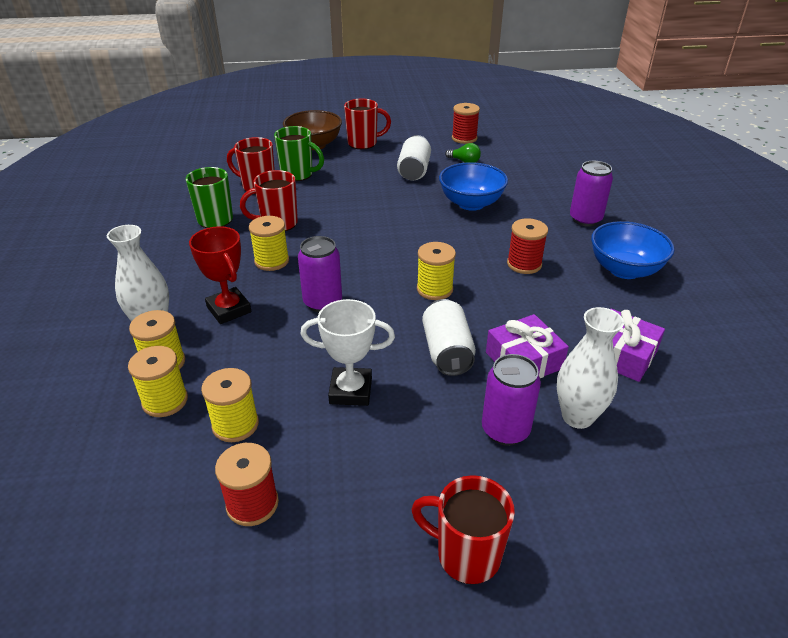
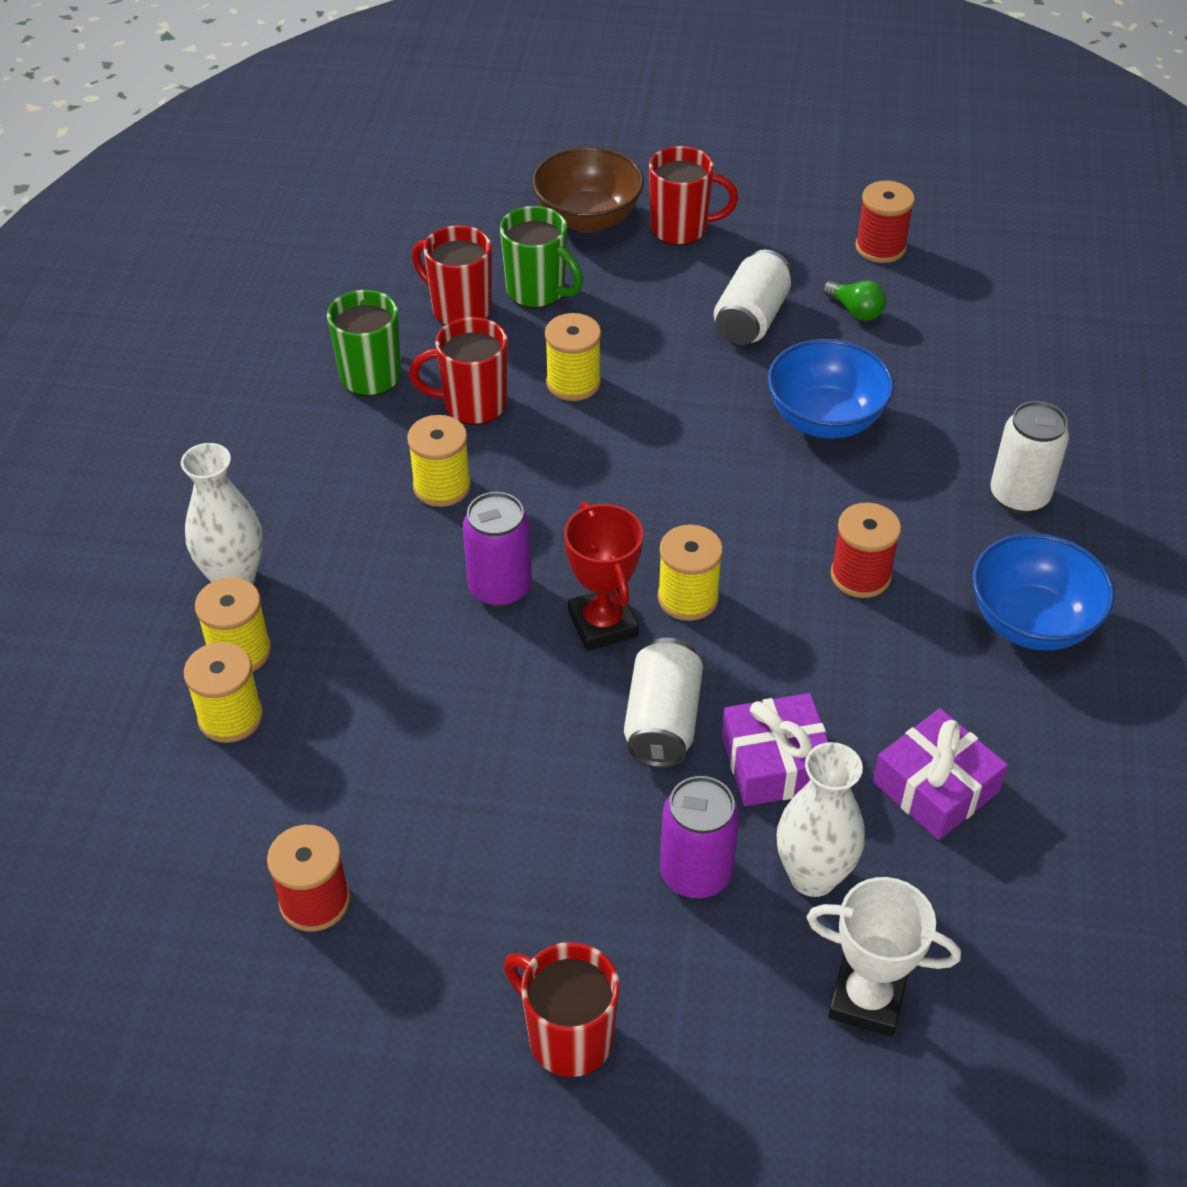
camera: 15 degrees right, 10 degrees up
red trophy [189,226,252,324] -> red trophy moved to [564,502,643,651]
yellow spool [201,368,259,442] -> yellow spool moved to [545,313,601,401]
white trophy [300,299,395,406] -> white trophy moved to [807,877,961,1037]
purple can [570,161,613,227] -> white can [990,401,1069,514]

